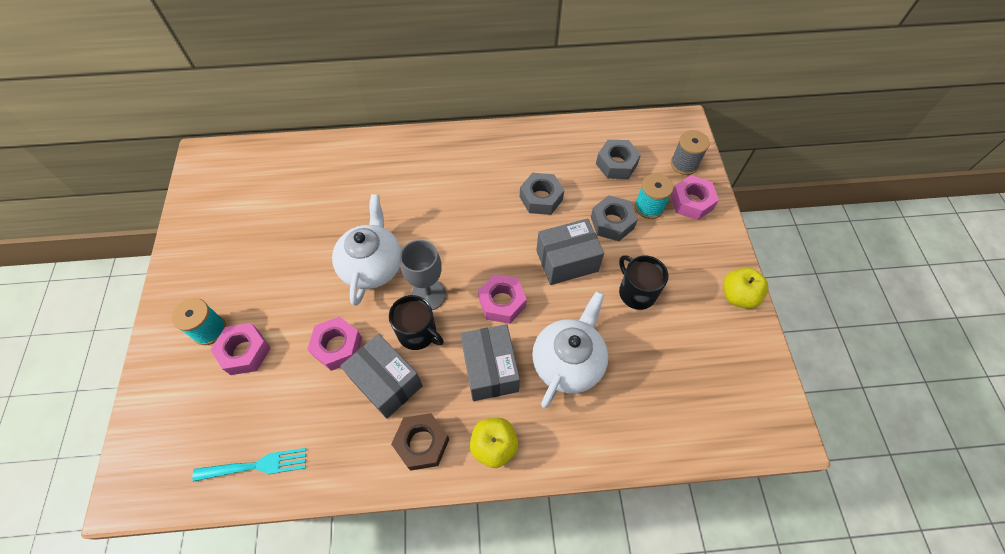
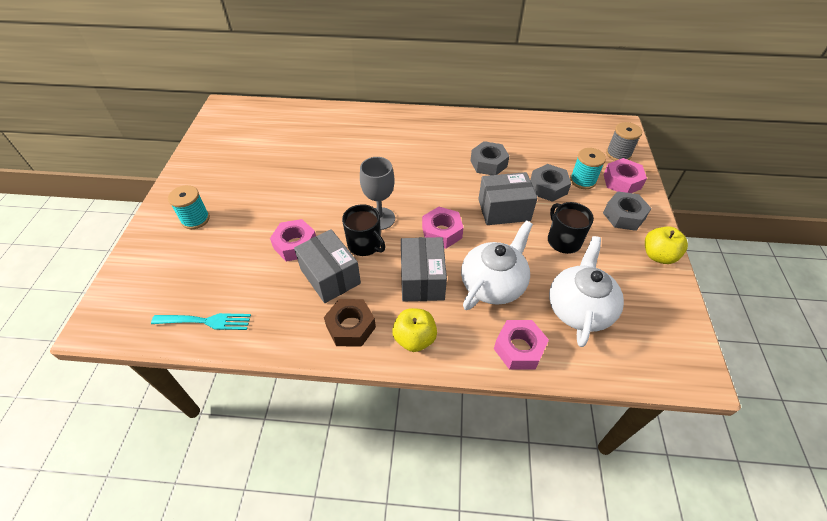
camera: 10 degrees right, 10 degrees down
pink nut [210,323,271,375] -> pink nut moved to [494,320,549,370]
white teapot [332,194,401,306] -> white teapot moved to [549,236,624,347]
grey nut [596,140,641,179] -> grey nut moved to [603,191,652,231]

